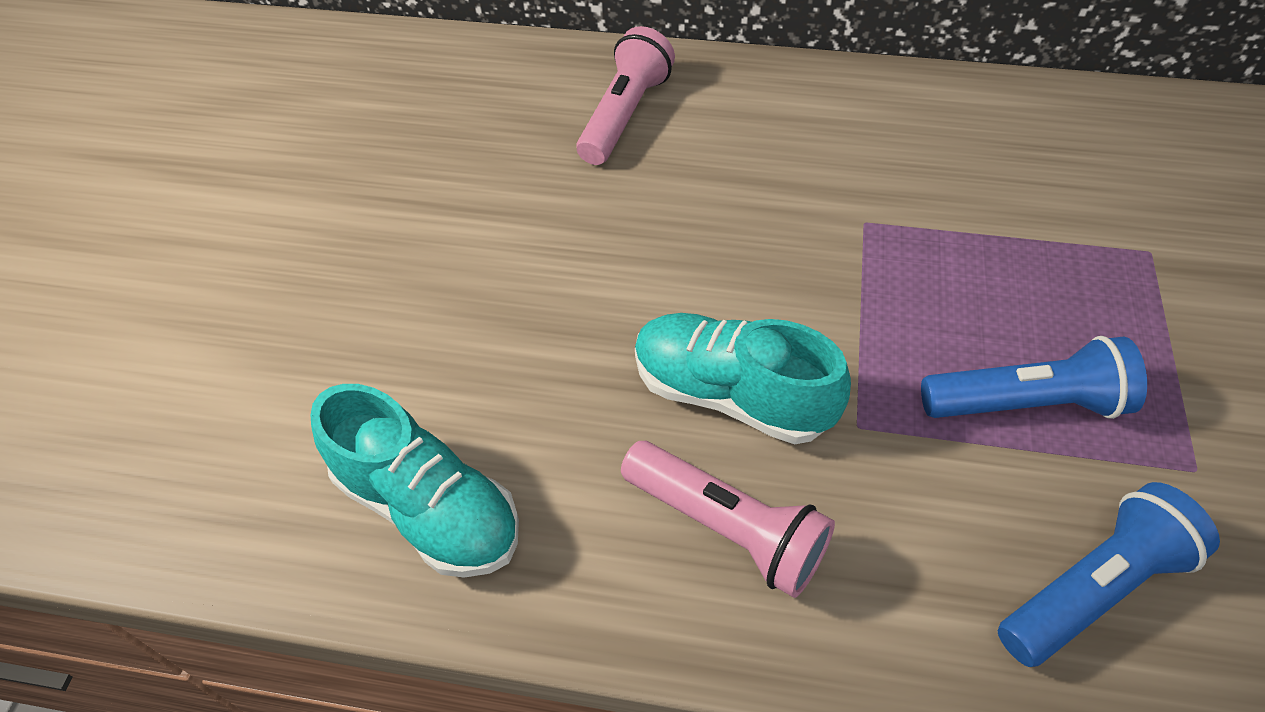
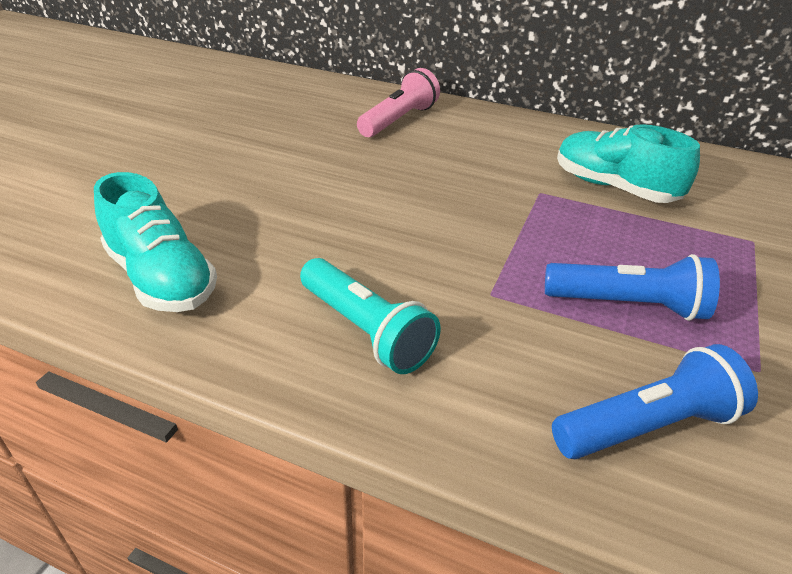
camera: 10 degrees right, 15 degrees down
pink flashlight [621,441,835,598] -> turquoise flashlight [300,258,441,374]
turquoise shoe [635,313,851,444] -> turquoise shoe moved to [557,124,700,203]

